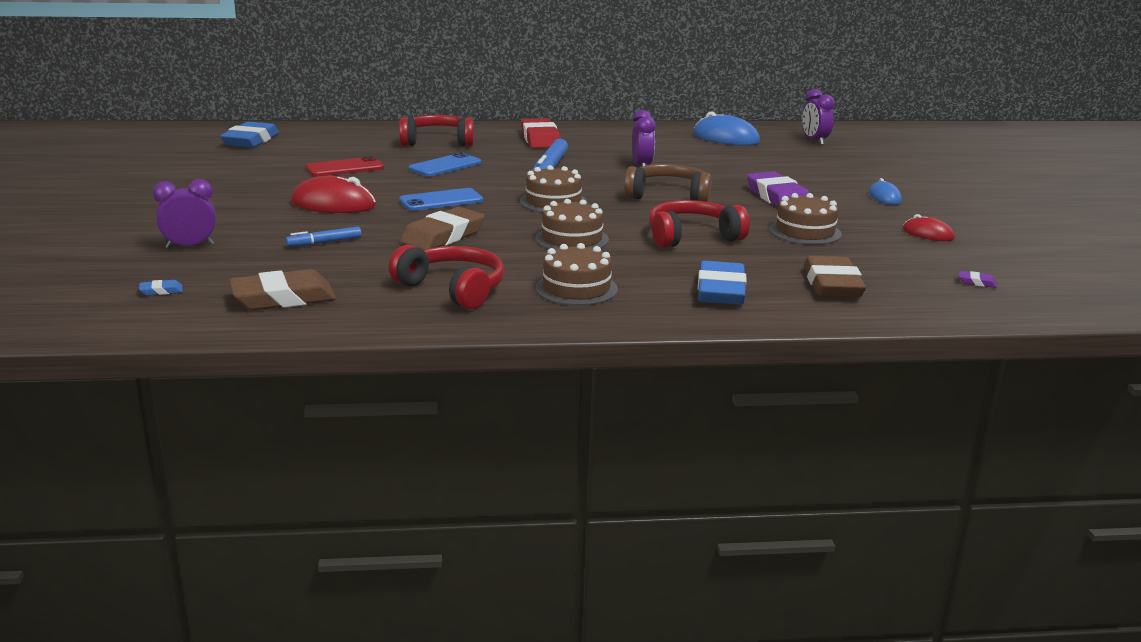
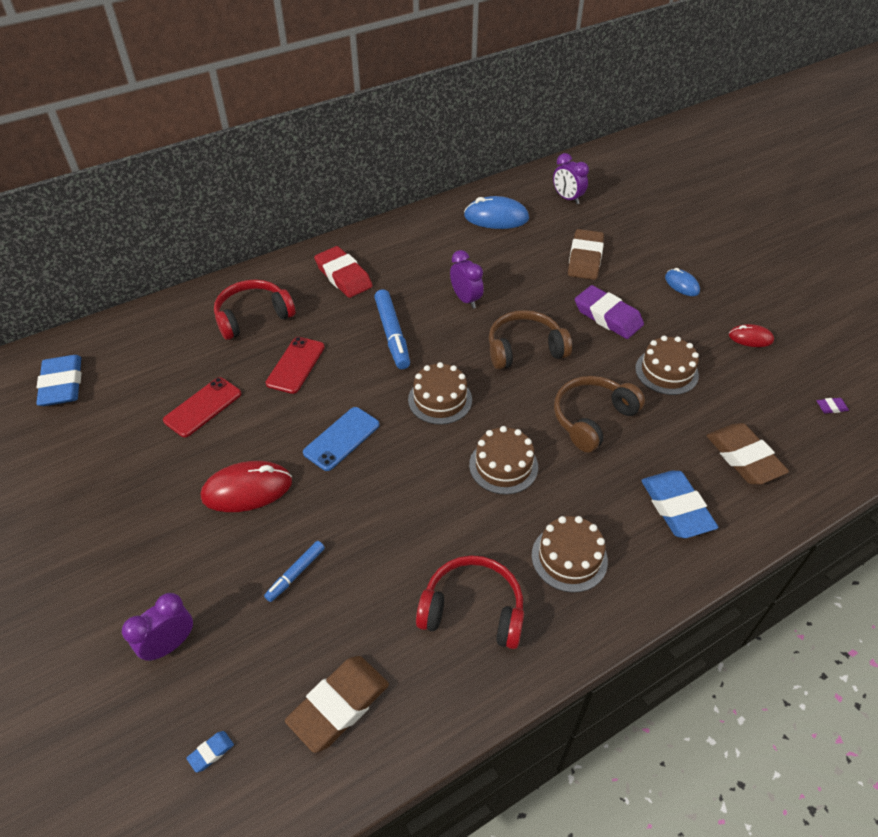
camera: 25 degrees left, 25 degrees up
brown eraser [400,207,485,250] -> brown eraser moved to [568,229,604,280]
blue phone [408,152,481,177] -> red phone [266,337,325,394]
red headphones [649,200,750,248] -> brown headphones [554,376,645,452]

